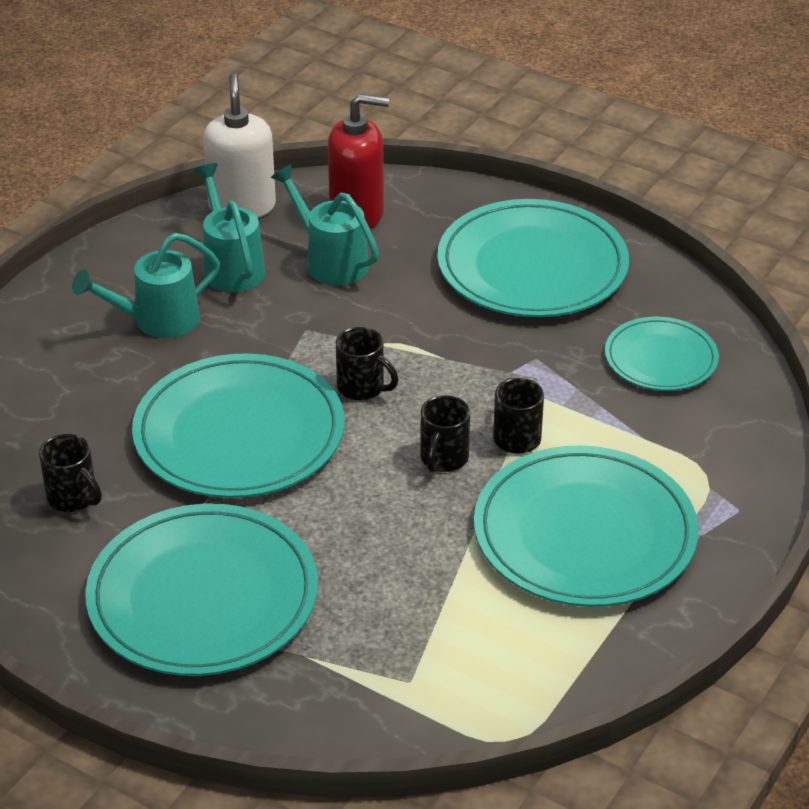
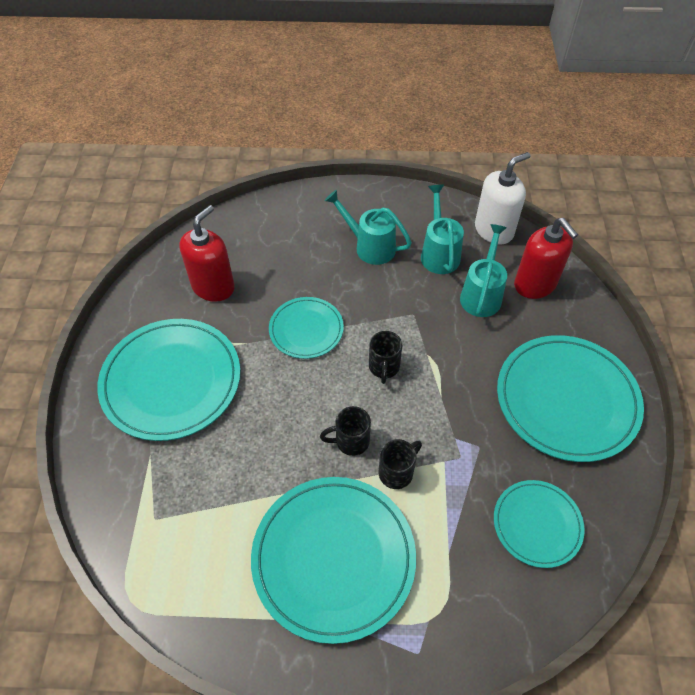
camera: 60 degrees right, 15 degrees up
black mug [39,434,102,512] -> red soap dispenser [179,205,235,302]
turquoise plate [132,353,344,498] -> turquoise plate [269,297,344,359], size x0.56
turquoise watering can [194,163,265,293] -> turquoise watering can turned 45 degrees counterclockwise [421,185,464,274]

